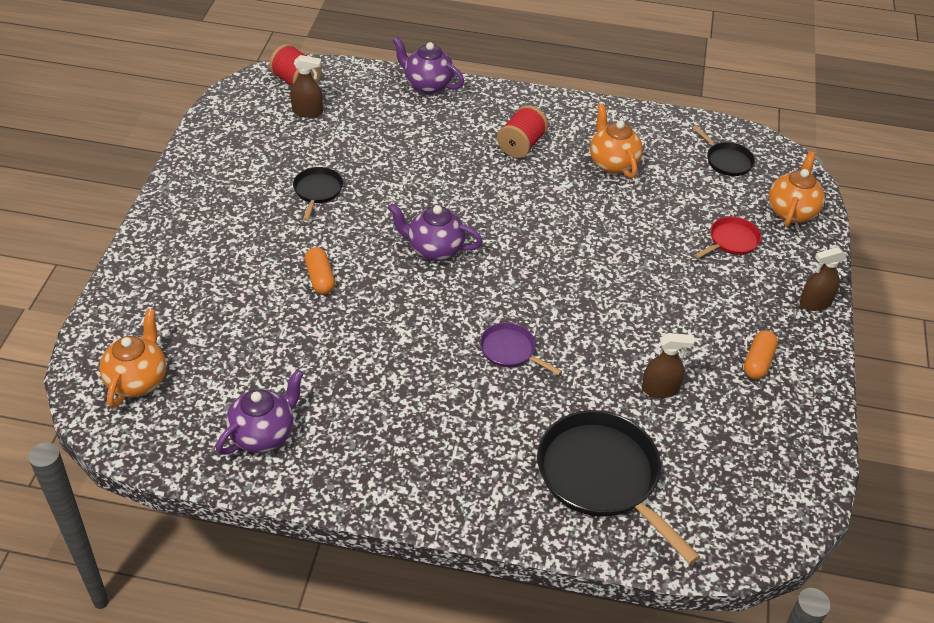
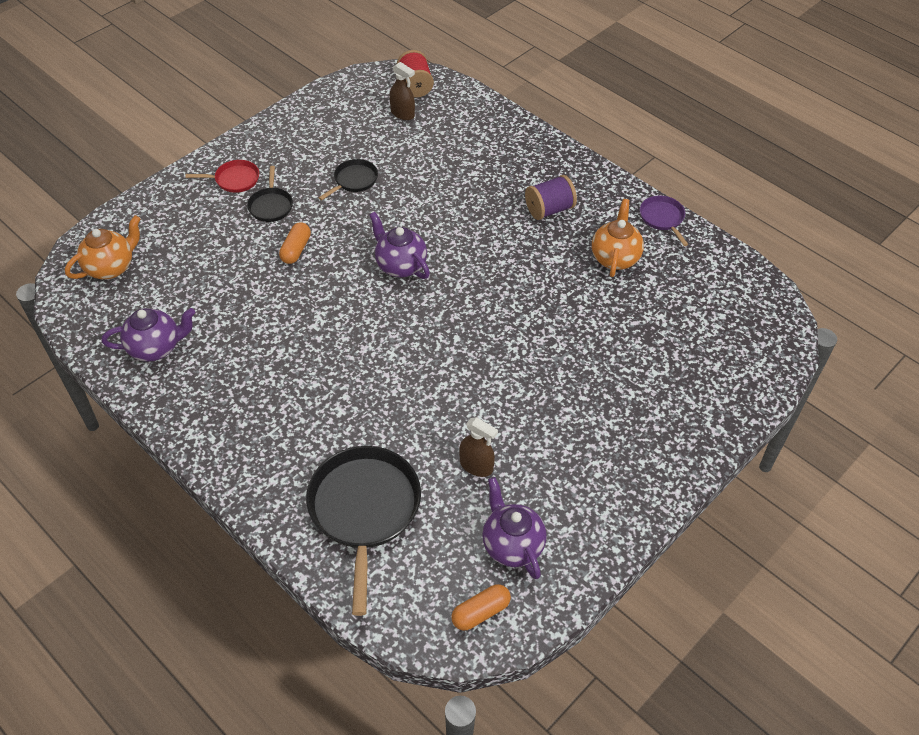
camera: 35 degrees right, 5 degrees up
purple teapot [392,37,464,94] -> purple teapot moved to [482,477,547,579]
purple pan [480,322,562,375] -> purple pan moved to [640,196,688,246]
red spool [497,105,548,158] -> purple spool [525,175,577,220]
black pan [692,125,755,176] -> black pan moved to [247,166,293,222]
red pan [695,217,761,258] -> red pan moved to [185,160,259,193]
orange capsule [744,330,778,379] -> orange capsule moved to [451,584,511,630]
orange teapot [769,151,825,227] -> none
brown spray bottle [799,247,846,311] -> none

